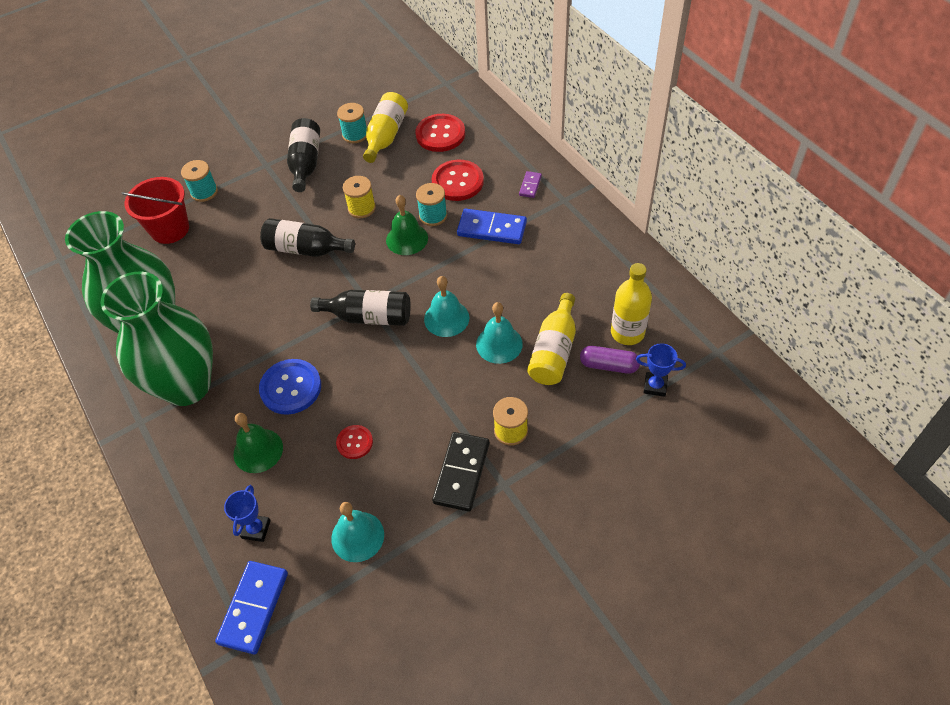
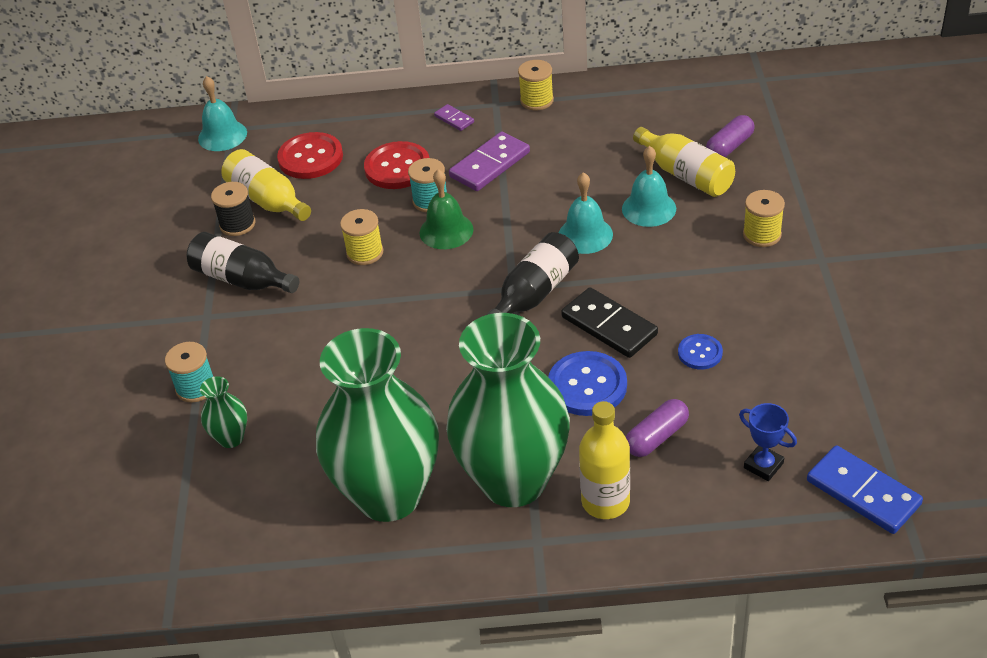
camera: 60 degrees left, 10 degrees down
red bucket [121,177,189,244] -> green vase [200,376,247,448]
green bell [234,413,283,473] -> purple capsule [626,399,689,457]
black bottle [260,218,355,257] -> none
turquoise bell [331,502,384,562] -> turquoise bell moved to [198,76,247,151]
red button [336,425,373,459] -> blue button [678,334,723,369]
turquoise spool [337,103,367,143] -> black spool [211,182,255,236]
black domino [432,432,490,512] -> black domino moved to [561,287,658,358]
blue domino [457,209,527,244] -> purple domino [449,131,530,191]
yellow bottle [611,263,652,345] -> yellow bottle moved to [579,401,630,519]
blue trophy [636,343,686,397] -> none
none -> yellow spool [518,60,554,110]

